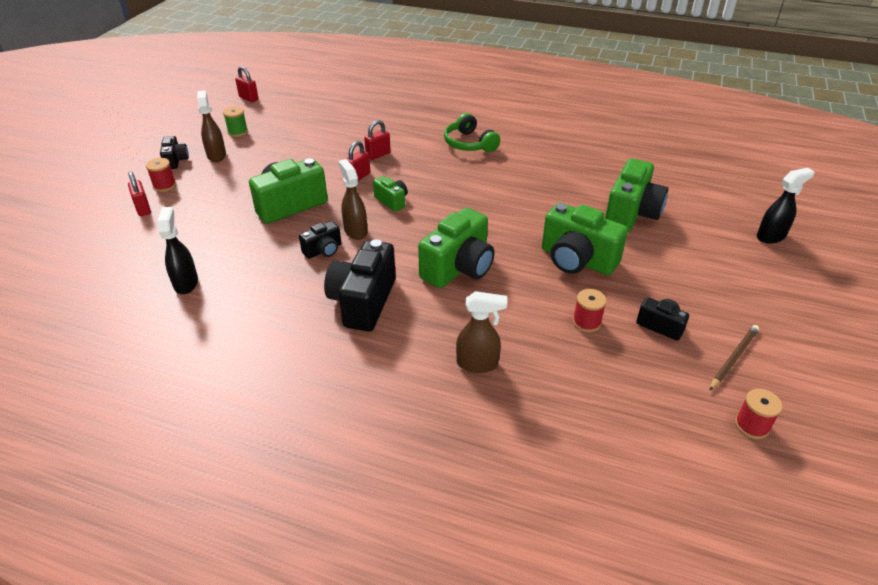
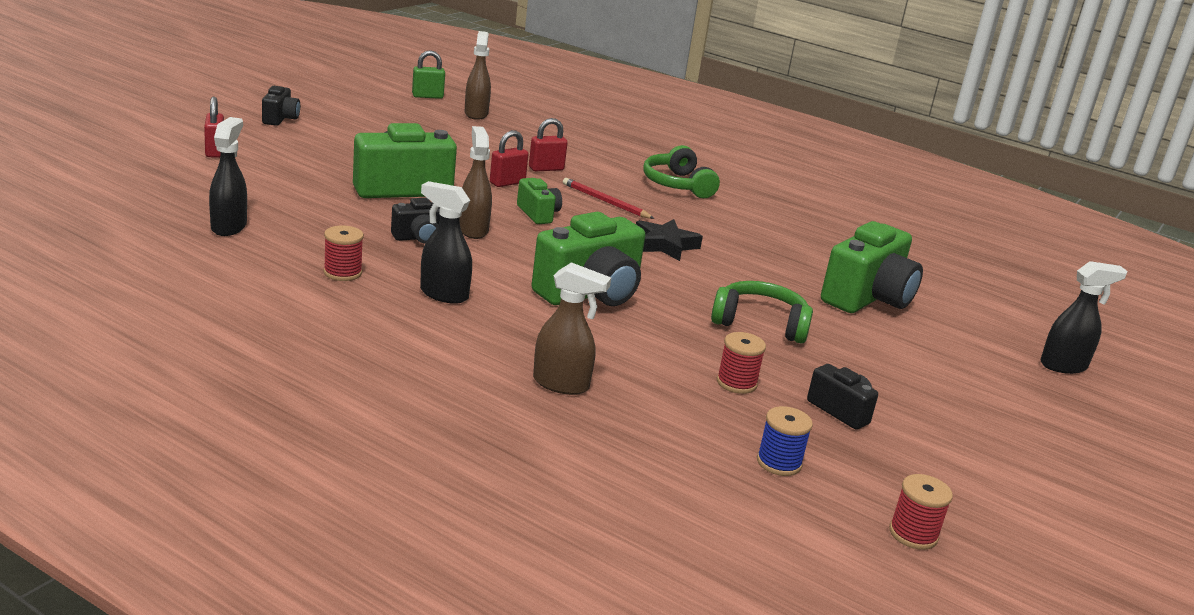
camera: 10 degrees right, 15 degrees down
red spool [146,158,176,192] -> red spool moved to [324,226,364,281]
brown spray bottle [197,90,226,162] -> brown spray bottle moved to [465,31,491,120]
green spool [223,106,248,137] -> none
red padlock [235,66,259,102] -> none
black camera [324,239,396,331] -> black spray bottle [420,181,472,304]
green camera [542,203,628,275] -> green headphones [711,281,813,343]
brown pencil [709,325,759,391] -> none
none -> green padlock [412,50,445,99]
none -> red pencil [563,178,655,219]
none -> black star [636,219,703,261]
none -> blue spool [757,406,813,476]

